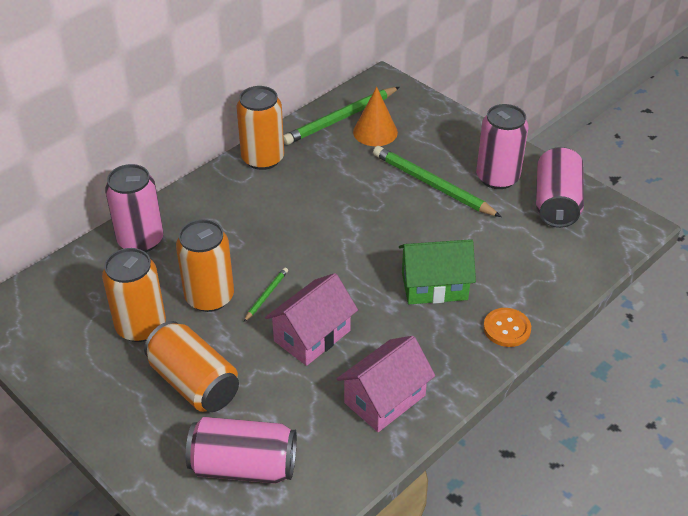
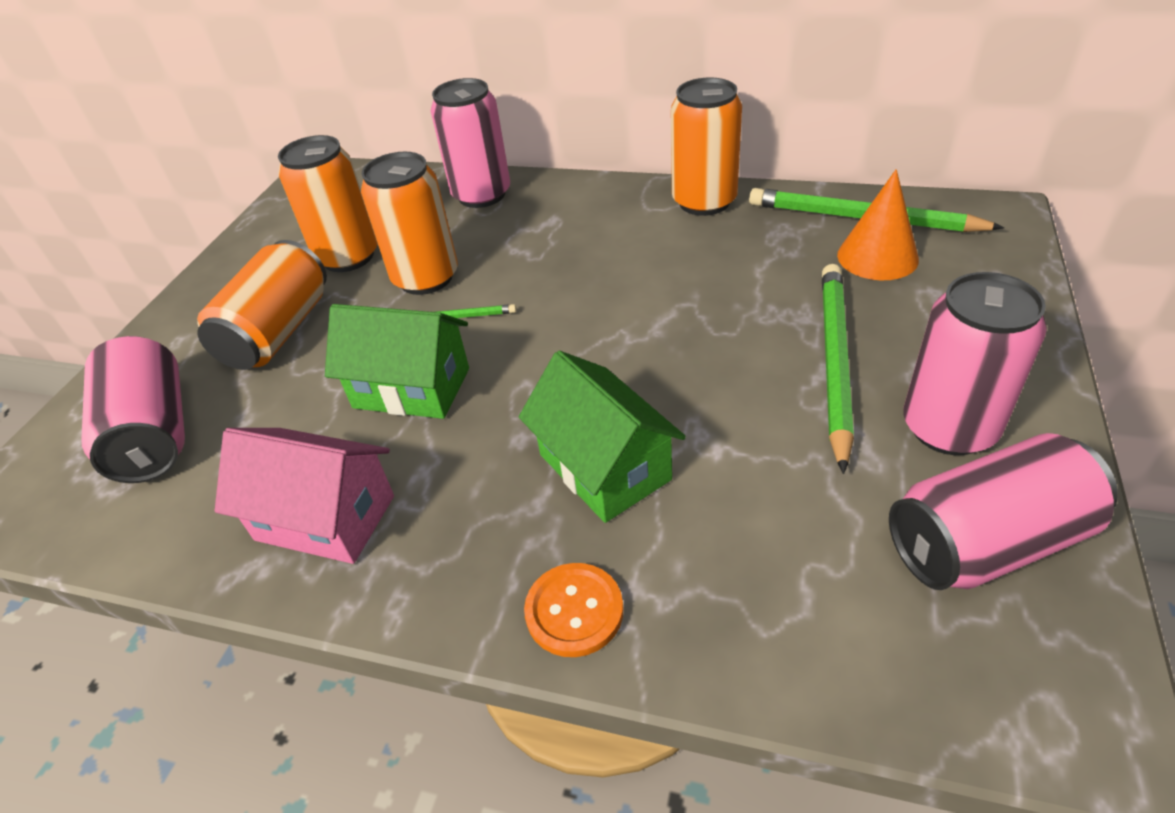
camera: 65 degrees right, 0 degrees up
pink house [265,273,358,366] -> green house [325,304,469,419]

